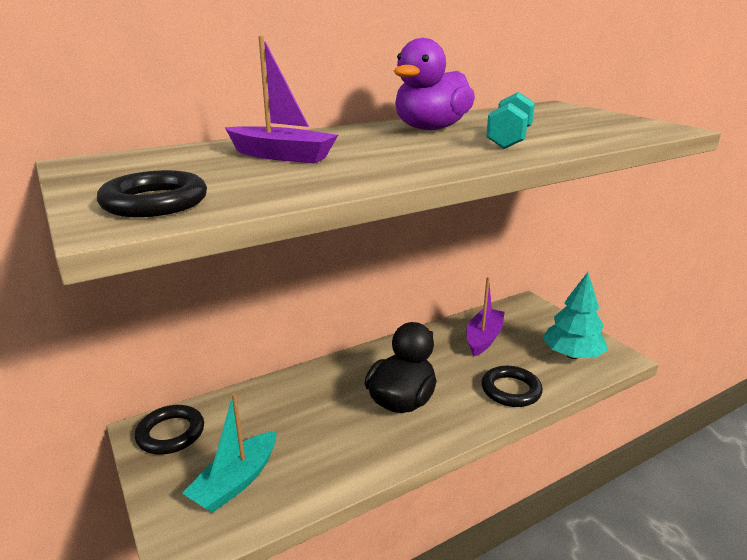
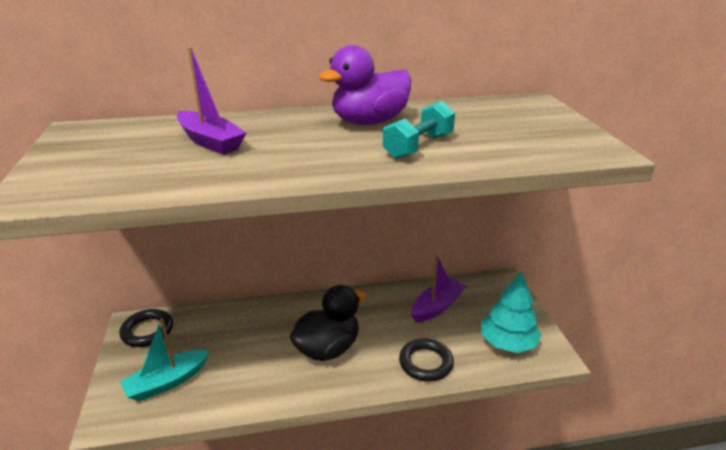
camera: 20 degrees right, 5 degrees up
black ring [97,170,207,217] -> none

